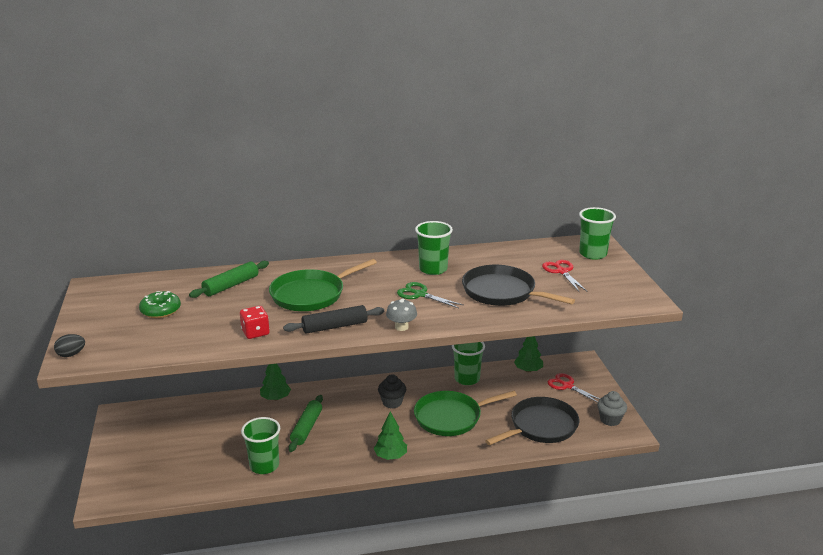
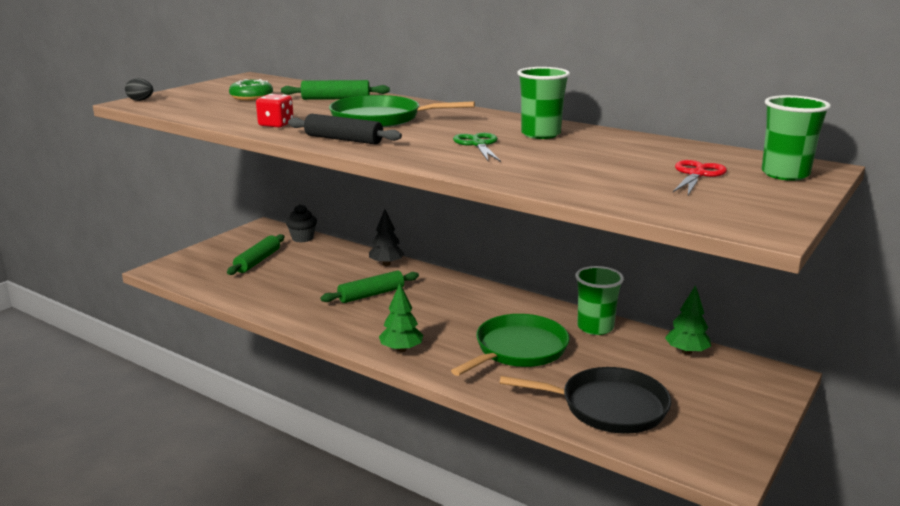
camera: 45 degrees right, 5 degrees down
green cup [241,417,280,474] -> none
green tree [260,364,291,401] -> black tree [369,209,405,266]
black cupcake [378,374,406,408] -> black cupcake moved to [286,204,317,242]
grey mushroom [386,298,417,331] -> none
green pan [414,391,517,436] -> green pan turned 105 degrees clockwise [451,314,569,376]
black pan [462,265,575,306] -> none
red scissors [548,373,600,403] -> none
grey cupcake [597,391,627,426] -> none
none -> green rolling pin [227,234,284,275]

